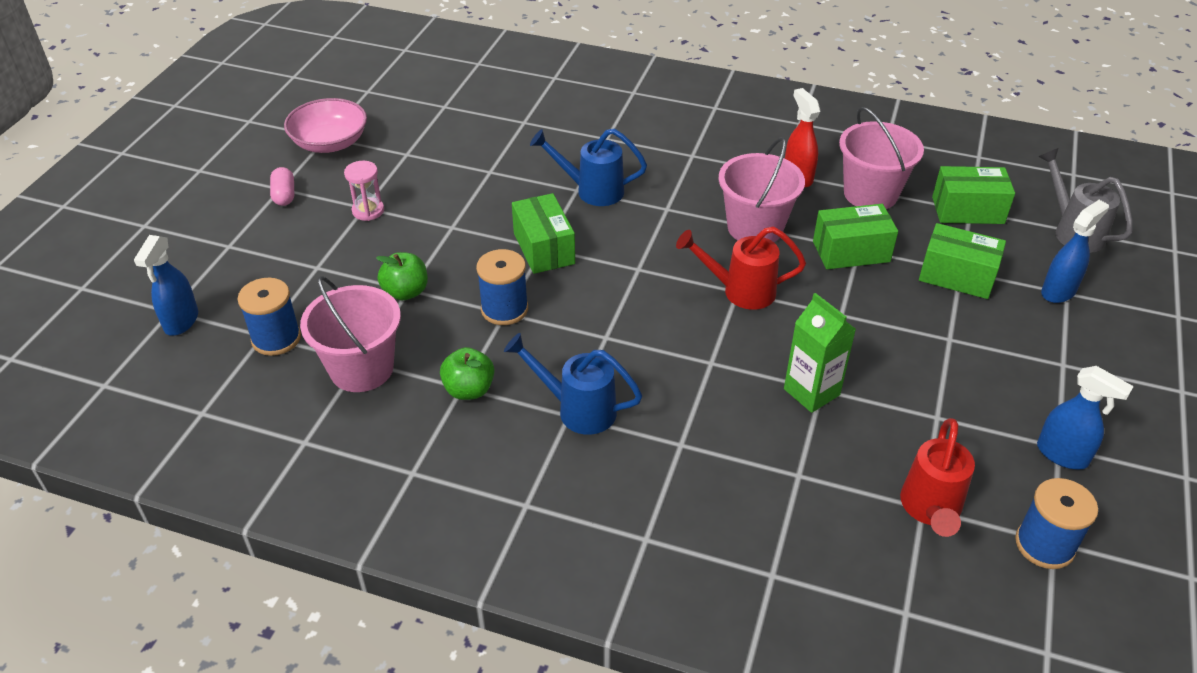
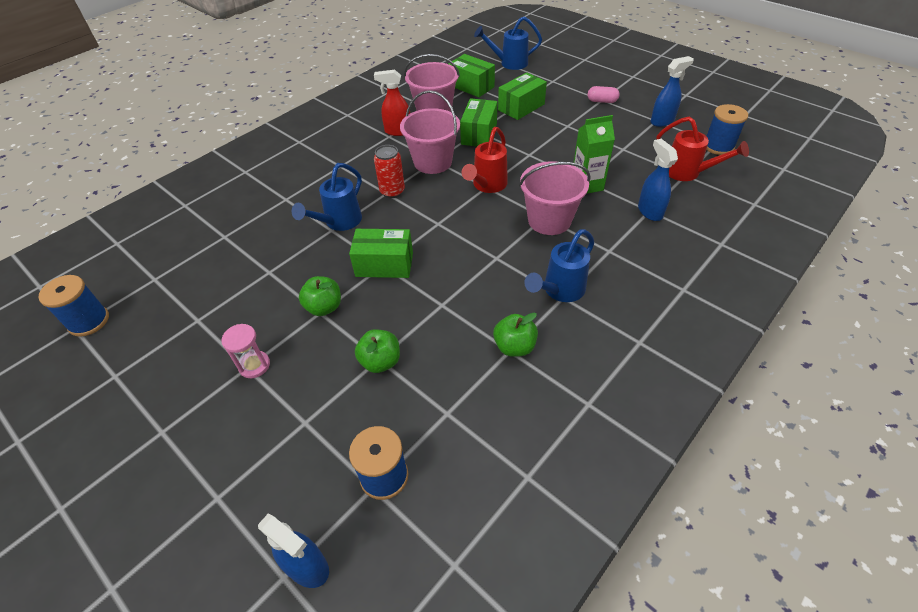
camera: 65 degrees left, 5 degrees up
pink capsule [270,167,294,206] -> pink capsule moved to [588,86,620,103]
pink bowl [284,98,367,153] -> none
pink bucket [300,276,401,392] -> pink bucket moved to [519,161,591,235]
blue spool [476,249,528,325] -> blue spool moved to [38,275,109,337]
green box [932,166,1015,224] -> green box turned 75 degrees counterclockwise [448,54,495,97]
grey watering can [1038,148,1133,253] -> blue watering can [474,16,542,70]
blue spray bottle [1041,200,1109,303] -> blue spray bottle moved to [638,139,678,221]
none -> green apple [299,276,341,316]
none -> red can [374,145,405,198]

